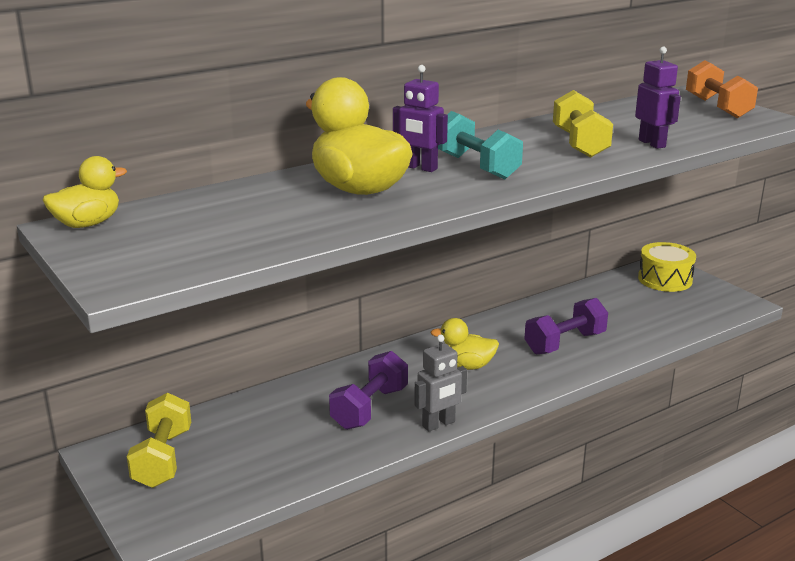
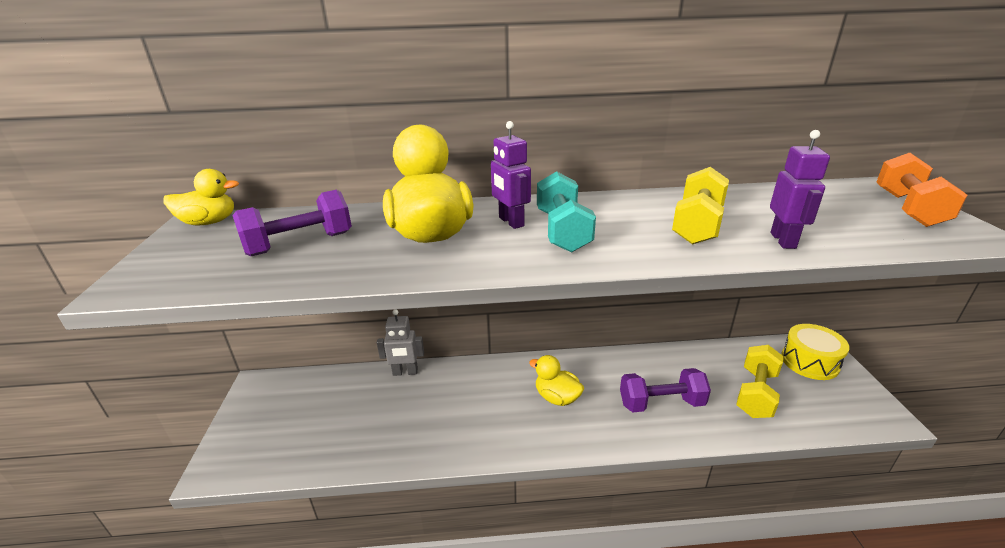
camera: 30 degrees right, 5 degrees up
yellow dumbbell [127,392,191,488] -> yellow dumbbell moved to [736,345,784,418]
purple dumbbell [329,351,408,430] -> purple dumbbell moved to [232,190,352,256]
grey robot [414,335,467,432] -> grey robot moved to [377,309,424,376]

